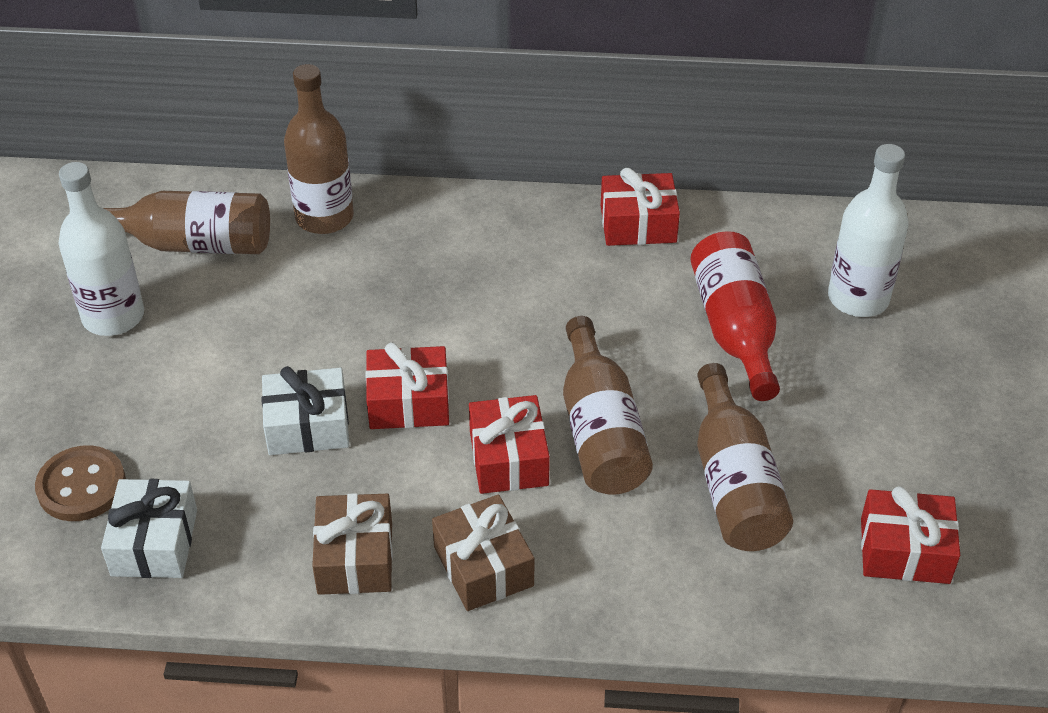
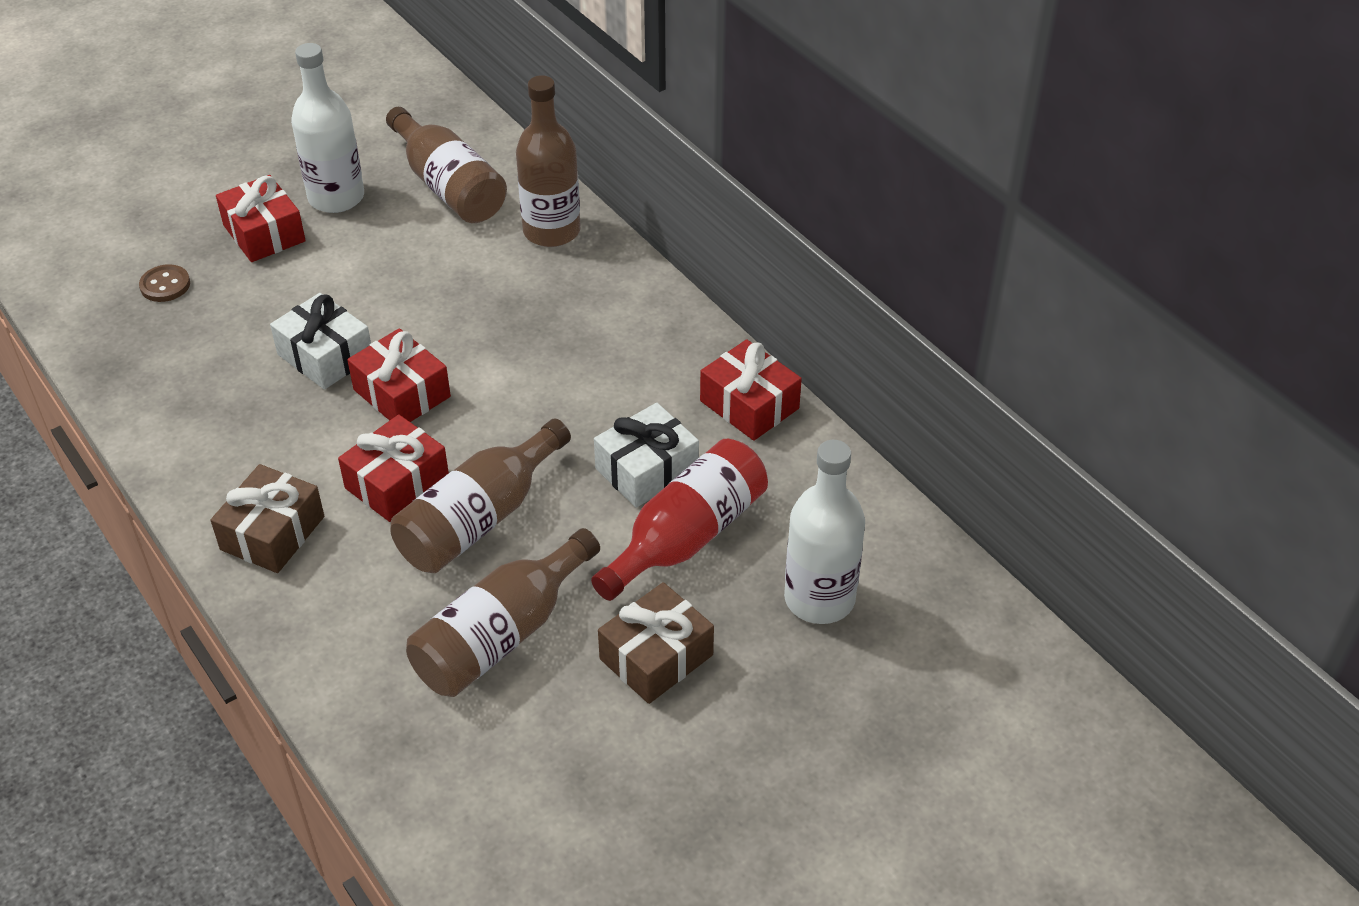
camera: 50 degrees right, 0 degrees up
brown button [35,445,126,521] -> brown button [139,264,190,302], size x0.65
white gift [101,479,197,578] -> white gift moved to [594,403,699,508]
brown gift [312,493,393,595] -> brown gift moved to [598,582,714,704]
red gift [861,486,960,584] -> red gift moved to [216,175,306,262]

